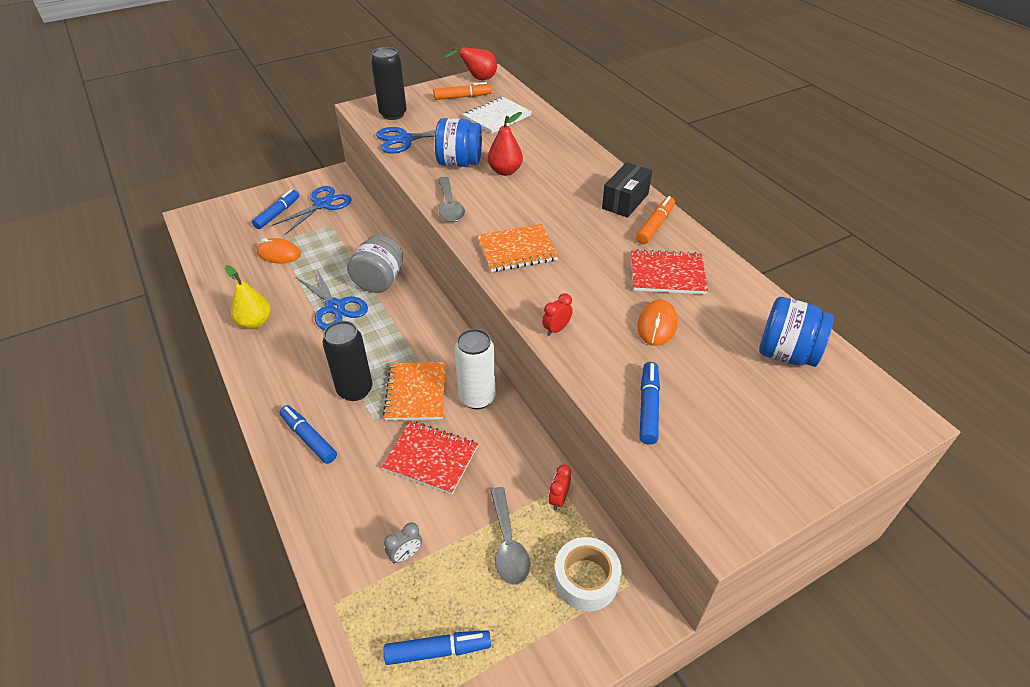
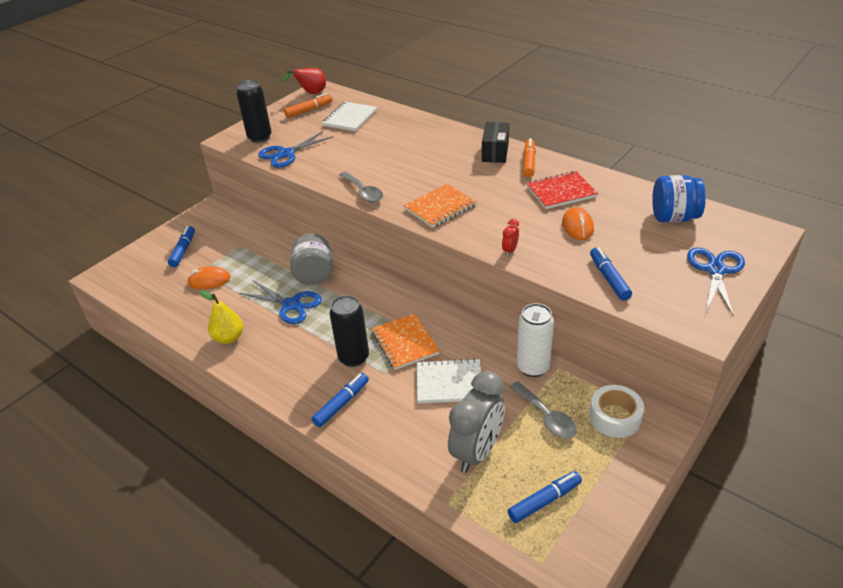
camera: 20 degrees left, 5 degrees down
blue scissors [271,186,352,235] -> blue scissors moved to [687,247,745,317]
blue marker [279,405,337,464] -> blue marker turned 105 degrees clockwise [312,373,369,427]
red notebook [382,421,478,494] -> white notebook [417,358,481,404]
grey clock [384,522,422,563] -> grey clock [448,371,505,473], size x2.45
blue jar [435,118,482,167] -> none
white can [455,329,496,409] -> white can moved to [517,303,554,377]
red pear [488,112,523,176] -> none
red clock [548,464,571,510] -> none

